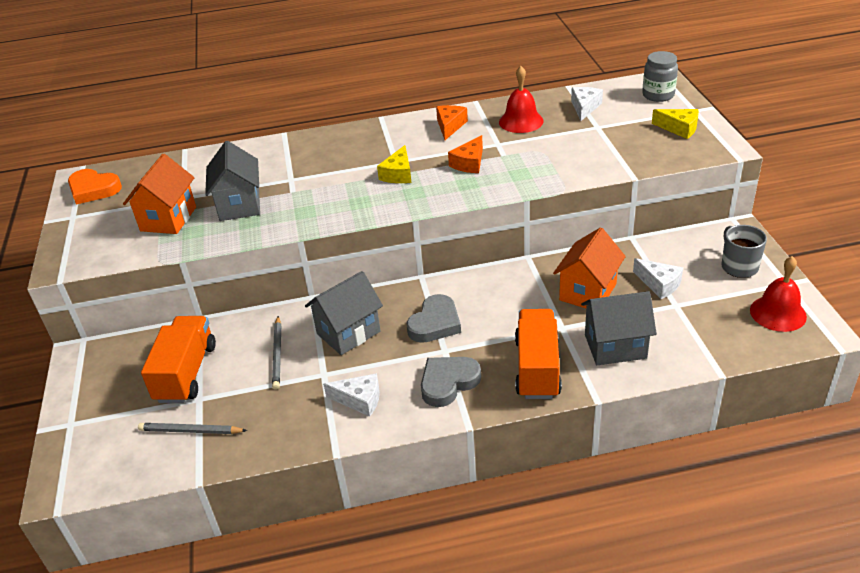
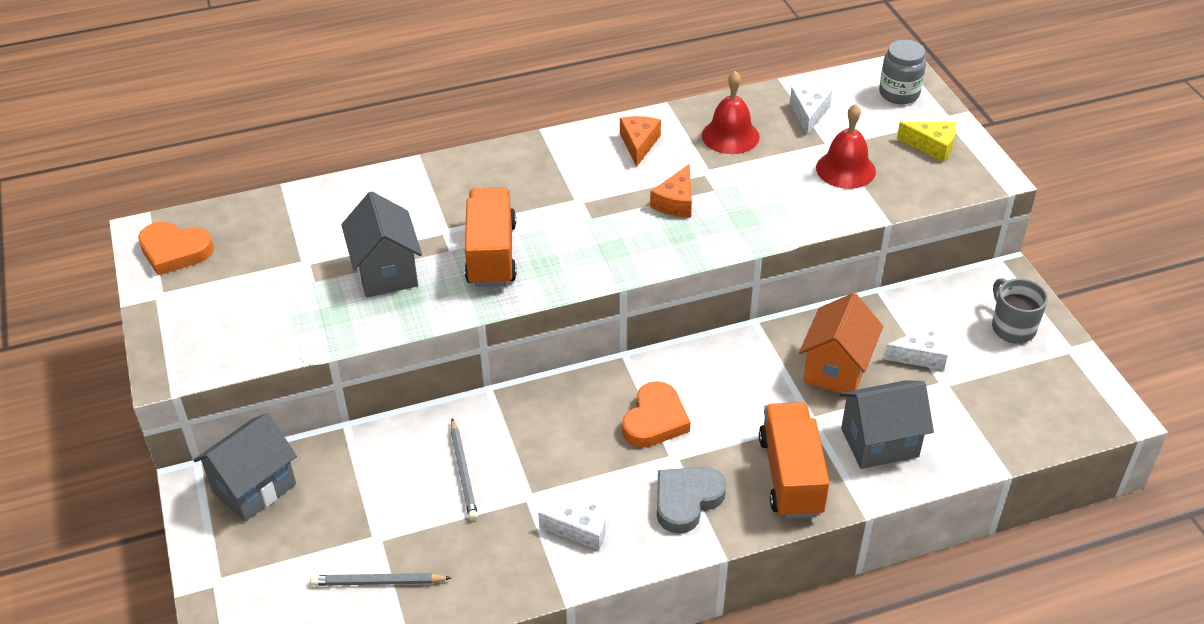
camera: 10 degrees left, 5 degrees up
orange house [123,154,196,234] -> none
orange truck [141,316,216,403] -> orange truck moved to [465,187,517,287]
grey house [305,271,383,355] -> grey house moved to [193,413,297,521]
yellow cheese [377,145,412,183] -> none
grey heart [406,294,461,343] -> orange heart [622,381,690,448]
white cheese [633,258,683,299] -> white cheese turned 45 degrees counterclockwise [884,324,948,370]
red bell [750,256,807,332] -> red bell moved to [816,104,876,189]

